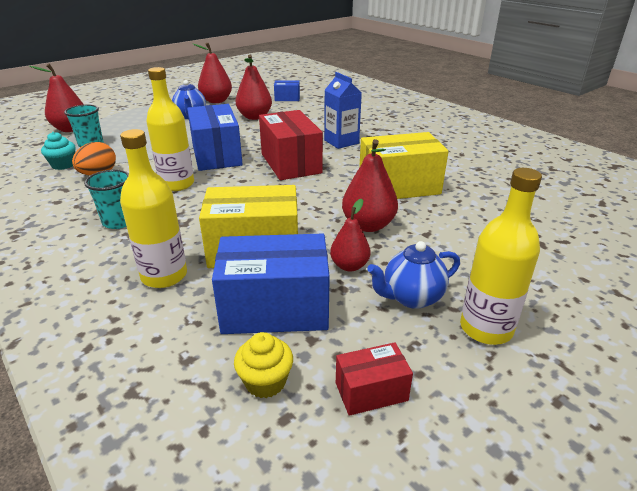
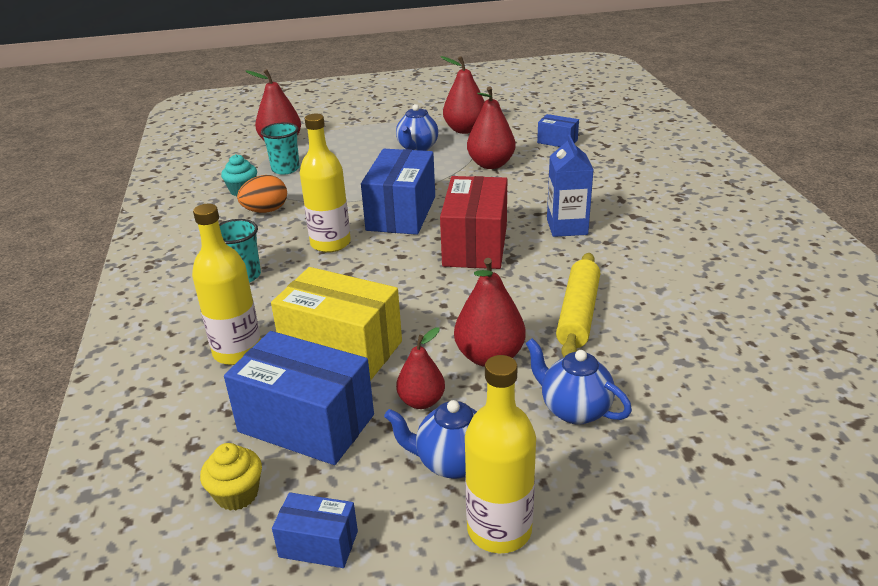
camera: 30 degrees right, 0 degrees up
red box [336,342,413,416] -> blue box [272,492,358,568]
yellow box [359,132,449,199] -> yellow rolling pin [556,253,600,357]
none -> blue teapot [525,338,632,425]

